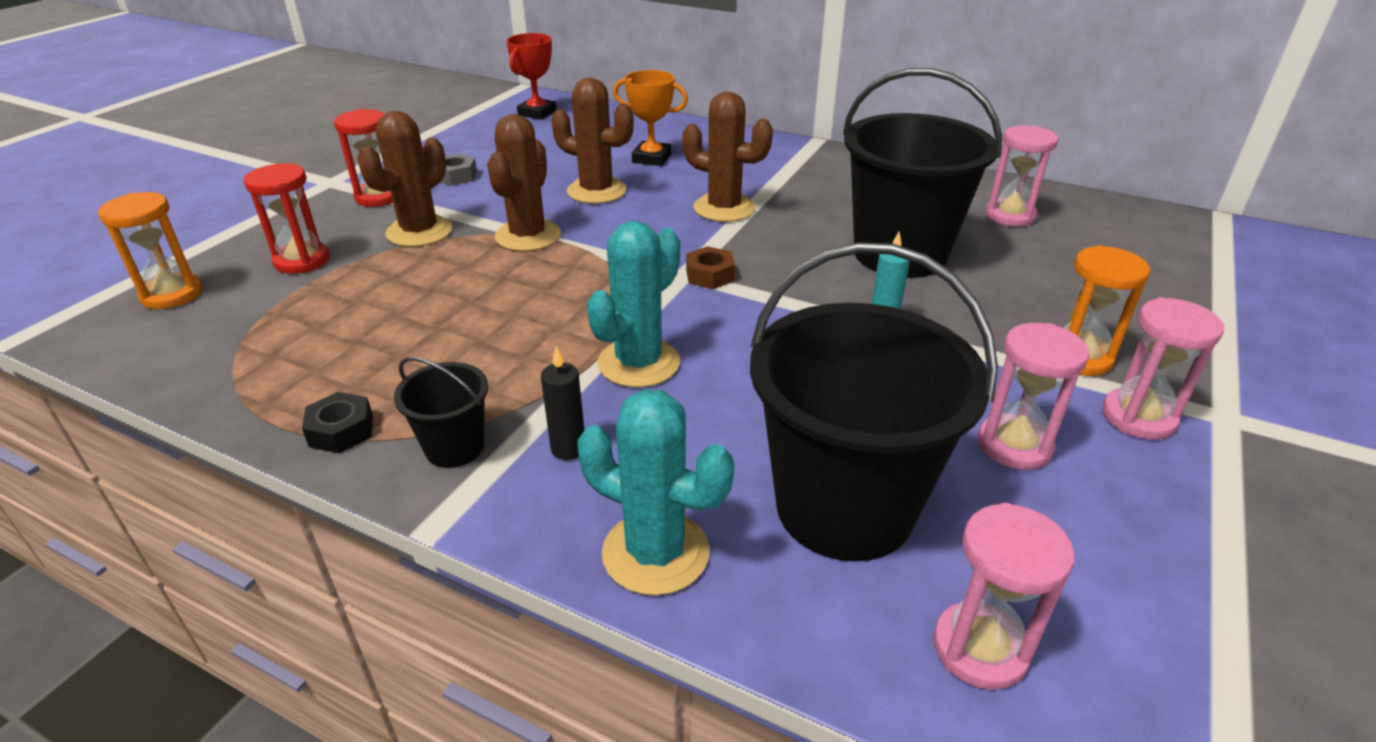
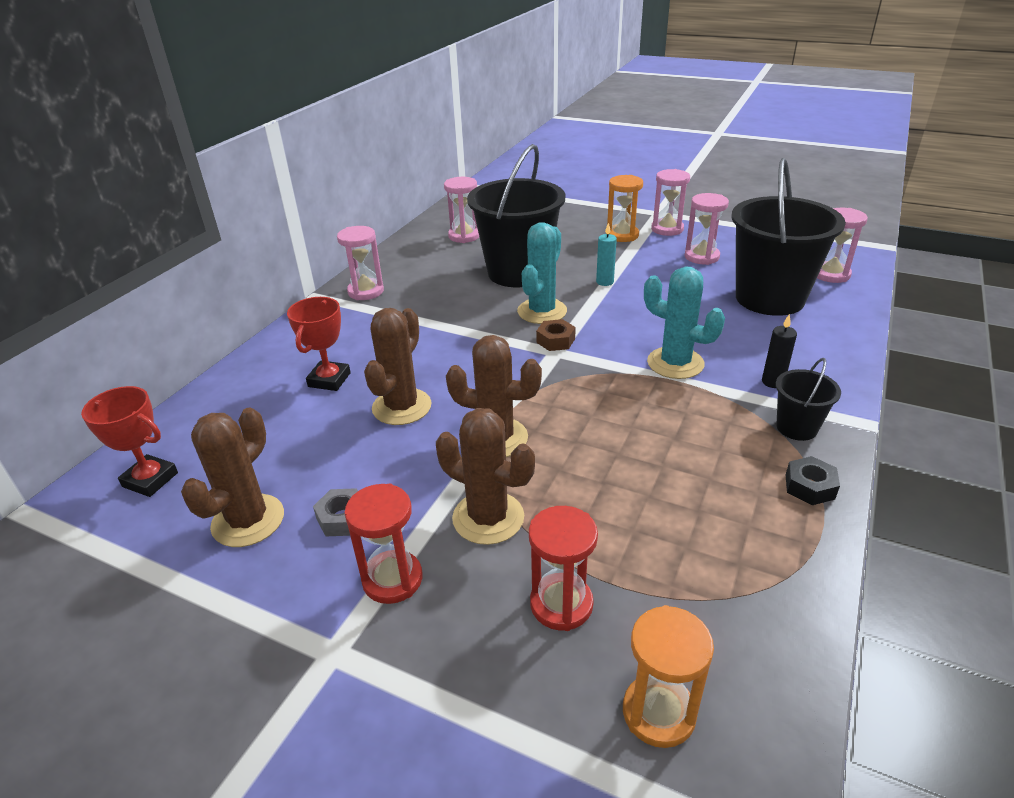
camera: 90 degrees left, 0 degrees up
turquoise cactus [577,389,734,596] -> turquoise cactus moved to [517,222,567,324]
orange trophy [613,70,688,166] -> red trophy [287,297,351,391]
brown cactus [682,92,773,222] -> brown cactus moved to [181,408,284,547]
none -> pink hourglass [337,226,384,300]

